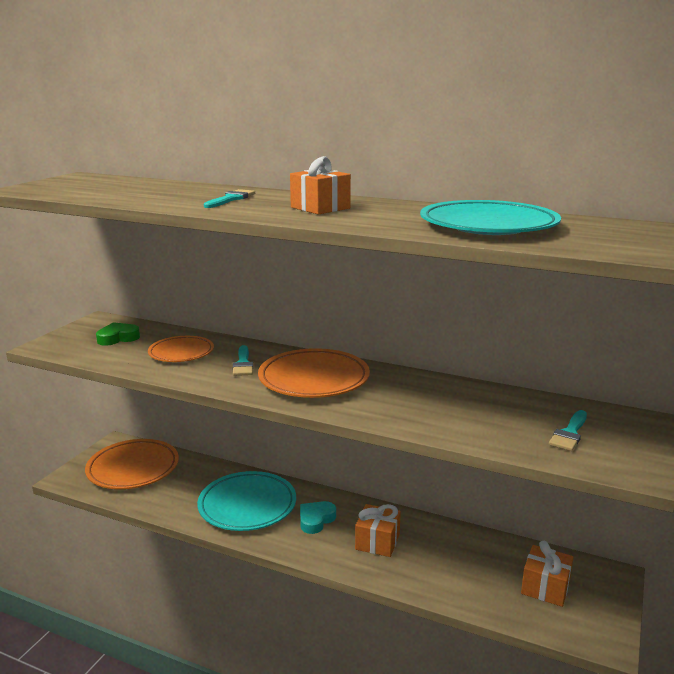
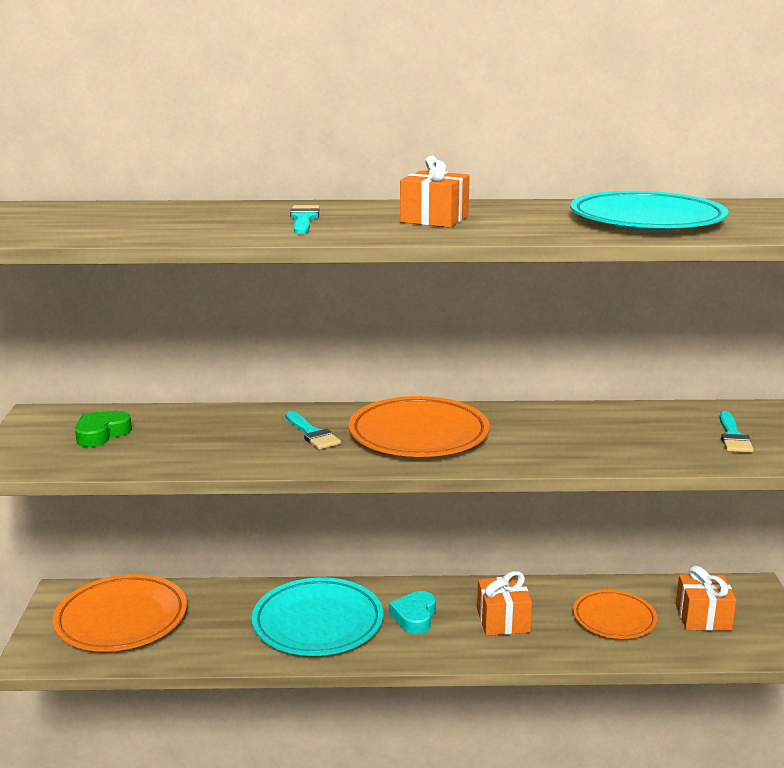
camera: 25 degrees left, 0 degrees up
orange plate [148,336,214,362] -> orange plate moved to [573,590,657,639]

